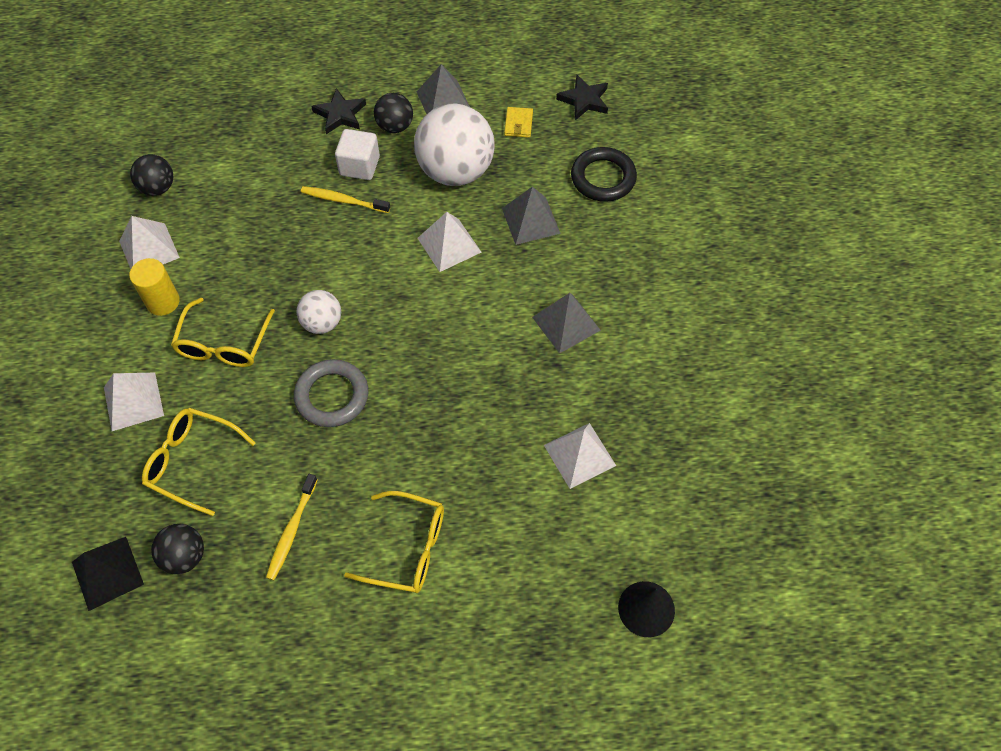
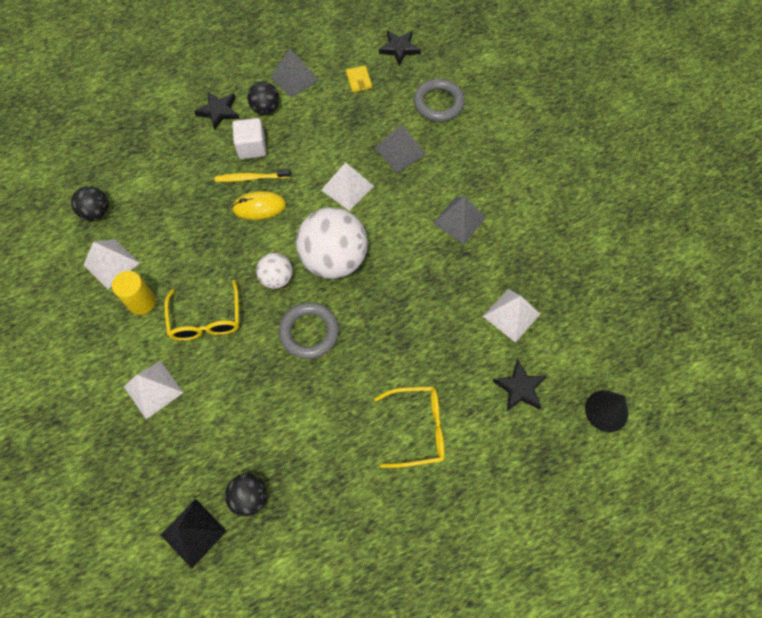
camera: 20 degrees left, 5 degrees up
yellow glasses [142,408,256,516] -> none
yellow toothbrush [266,474,317,580] -> none
white ball [414,103,495,186] -> white ball moved to [296,208,368,279]
black ring [571,147,637,202] -> grey ring [414,79,465,122]
none -> yellow mouse [232,191,286,220]
none -> black star [493,360,547,411]

